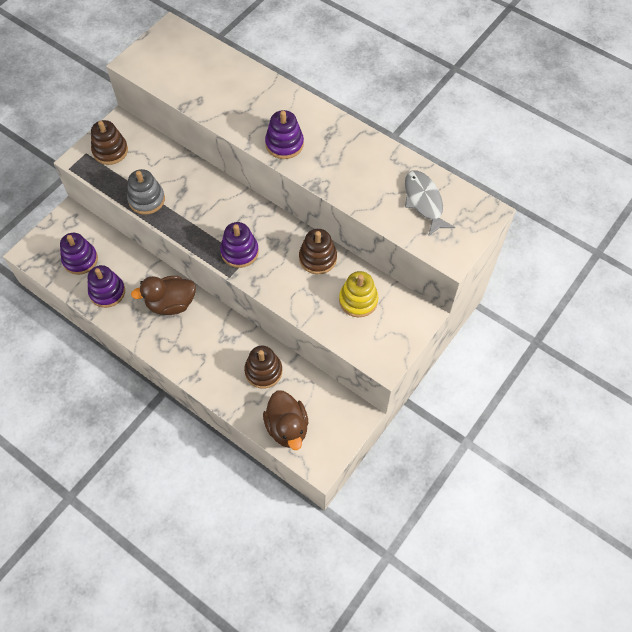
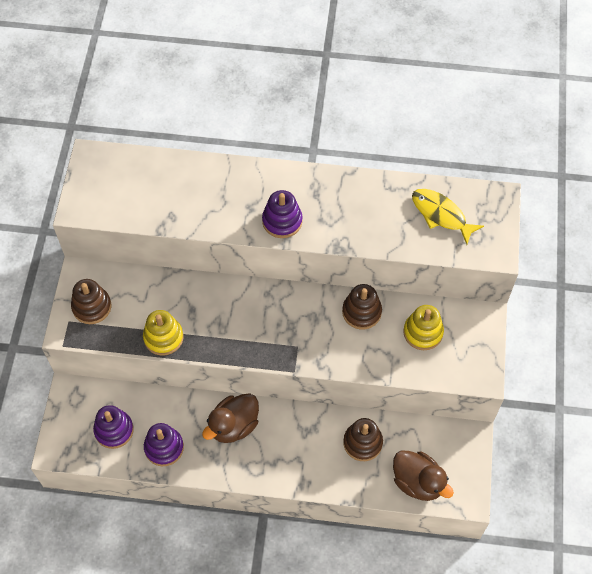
camera: 30 degrees left, 0 degrees up
grey stacking toy [127,169,165,215] -> yellow stacking toy [143,310,183,356]
purple stacking toy [220,222,259,268] -> none
grey fish [405,170,455,235] -> yellow fish [412,189,484,245]

